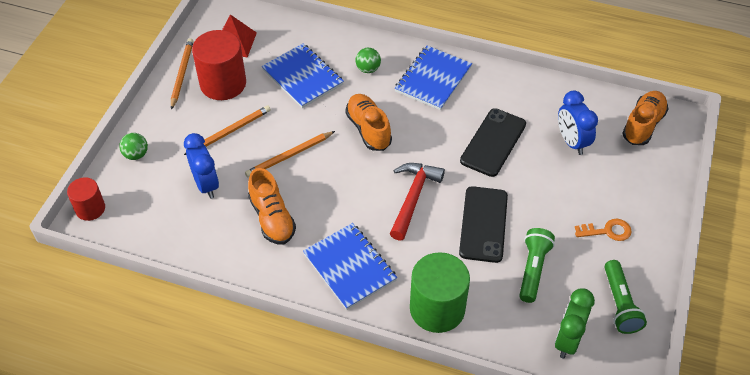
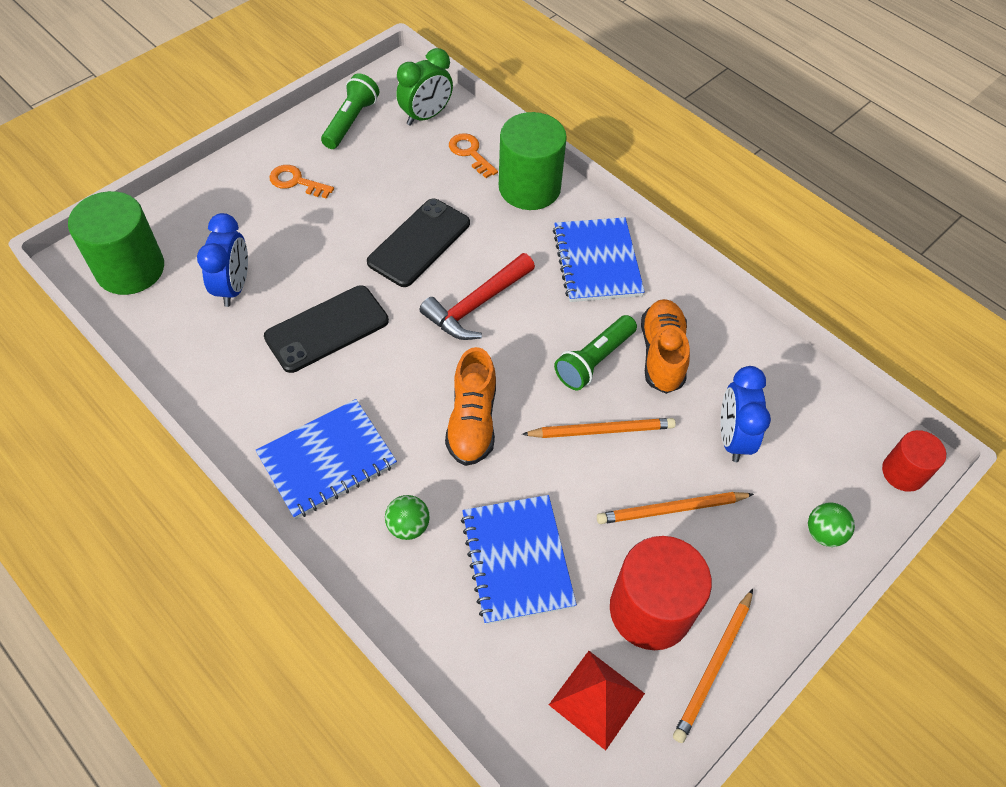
camera: 155 degrees left, 5 degrees up
green flashlight [519,228,555,303] -> green flashlight moved to [554,315,637,390]
orange shoe [622,91,668,145] -> green cylinder [68,191,164,295]
none -> orange key [449,133,498,178]

